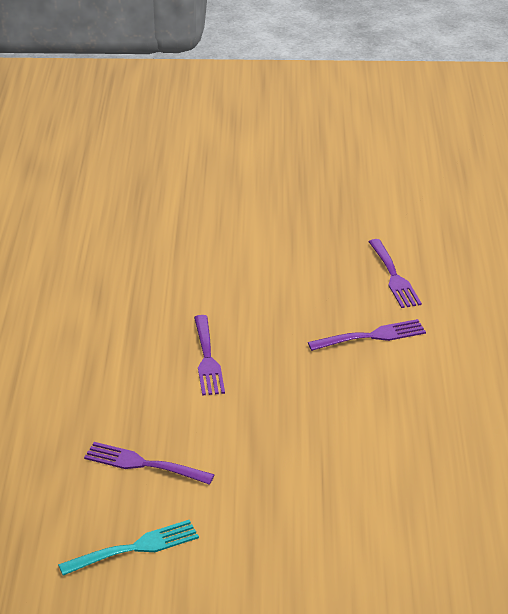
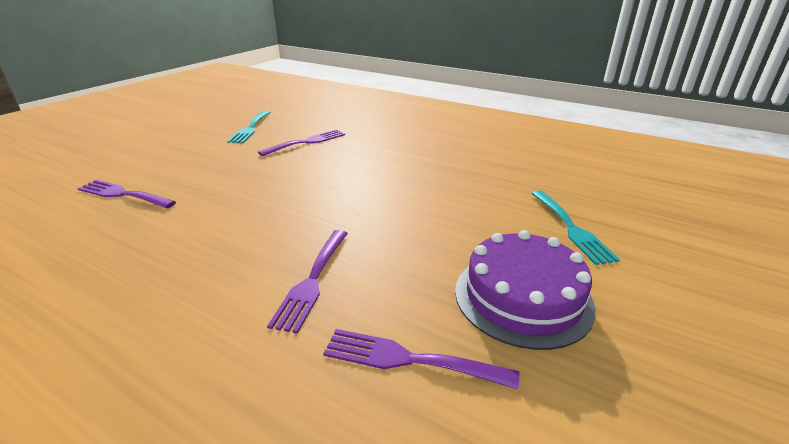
camera: 120 degrees right, 5 degrees down
purple fork [194,315,225,396] -> purple fork moved to [77,180,176,208]
none -> purple cake [455,230,596,350]
none -> turquoise fork [531,190,620,265]

